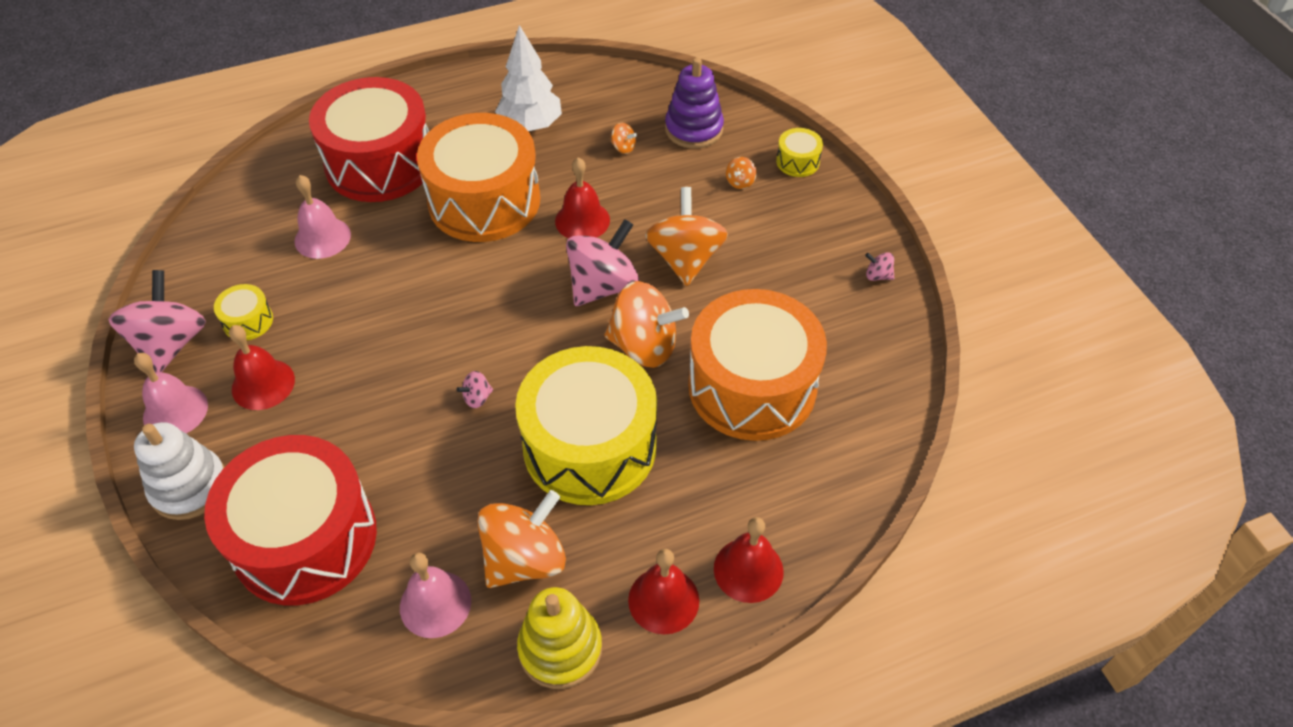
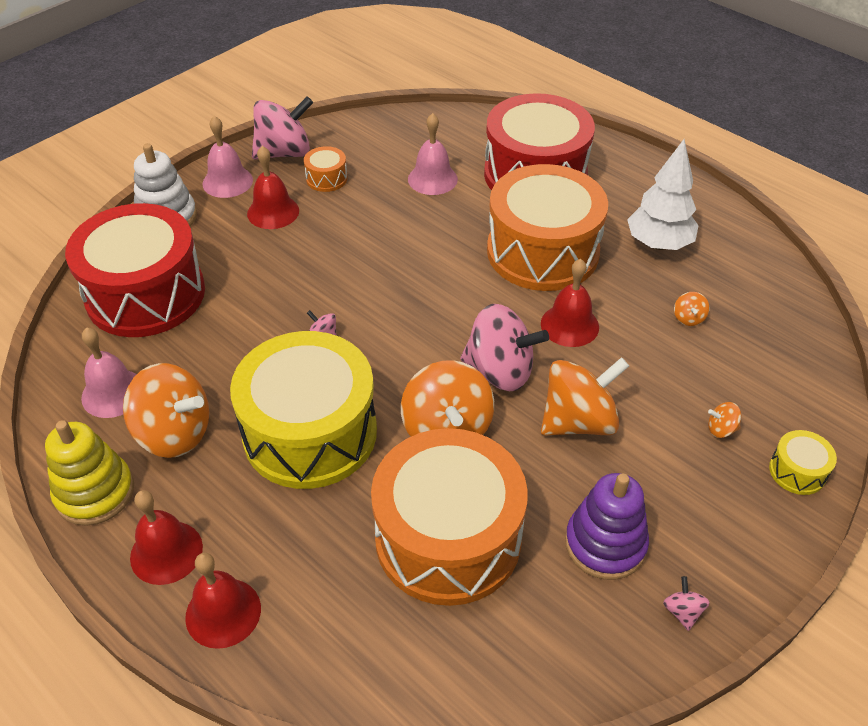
camera: 65 degrees right, 5 degrees down
yellow drum [214,284,273,341] -> orange drum [304,146,347,192]
purple stacking toy [665,58,724,149] -> purple stacking toy moved to [565,473,649,580]

